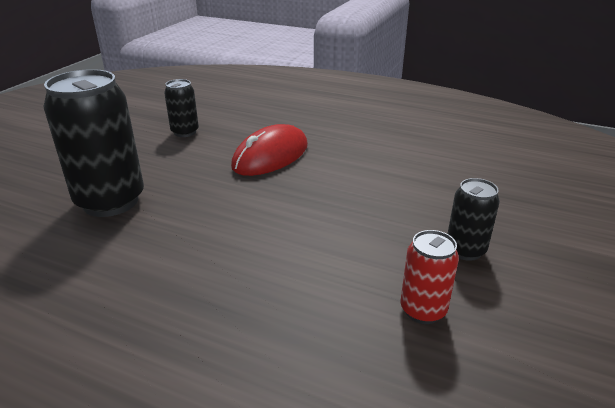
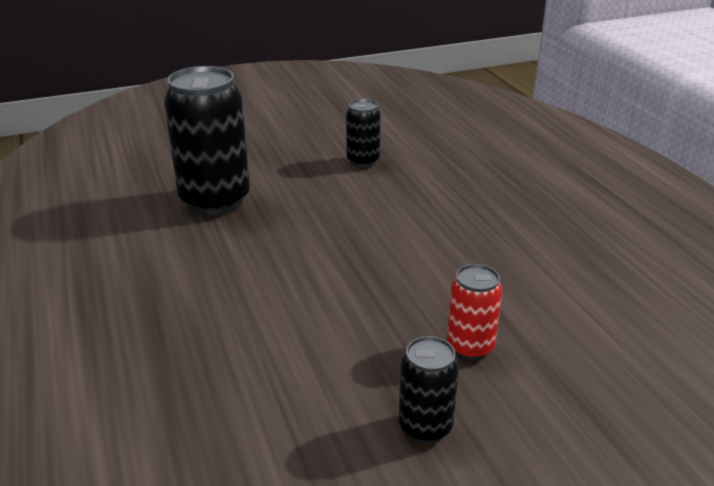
camera: 45 degrees right, 0 degrees up
red mouse [231,124,308,176] -> none
red can [400,230,459,324] -> red can moved to [447,264,502,360]

